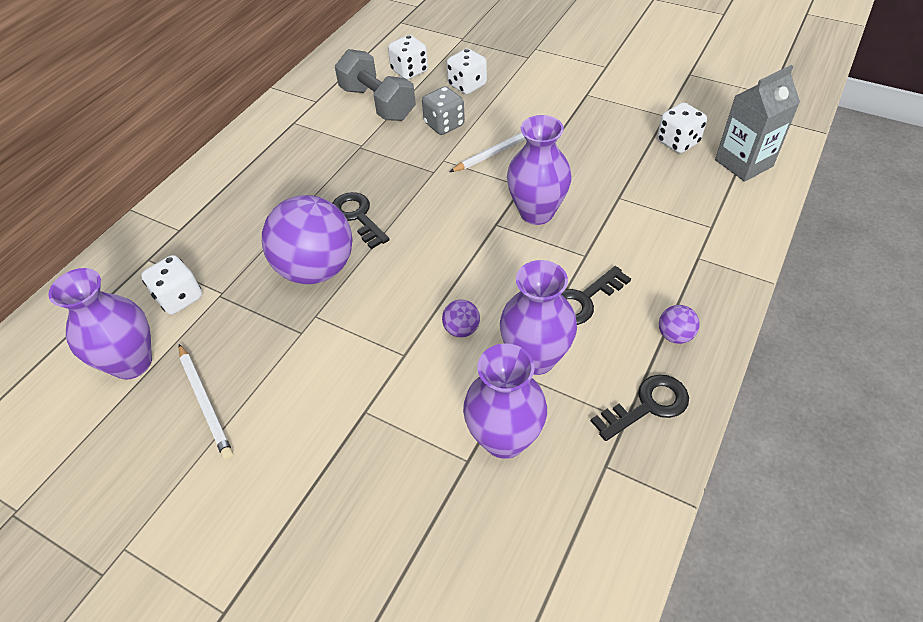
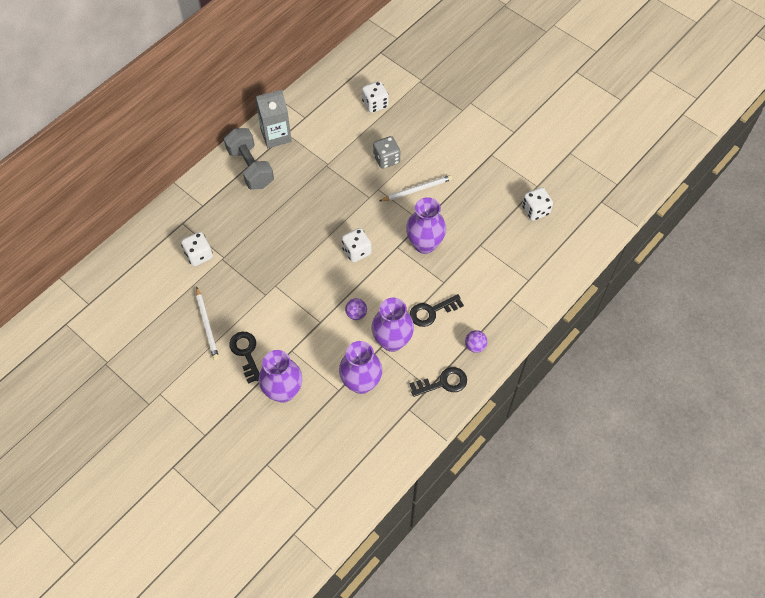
camera: 10 degrees right, 10 degrees up
purple vase [48,268,152,380] -> purple vase moved to [259,350,302,403]
purple ball [262,195,353,284] -> none
black key [333,192,390,249] -> black key moved to [229,332,260,384]
grey dumbbell [335,49,416,121] -> grey dumbbell moved to [224,128,274,190]
white dice [447,49,487,94] -> white dice moved to [342,228,371,262]
grey carton [715,65,800,182] -> grey carton moved to [255,90,292,148]

